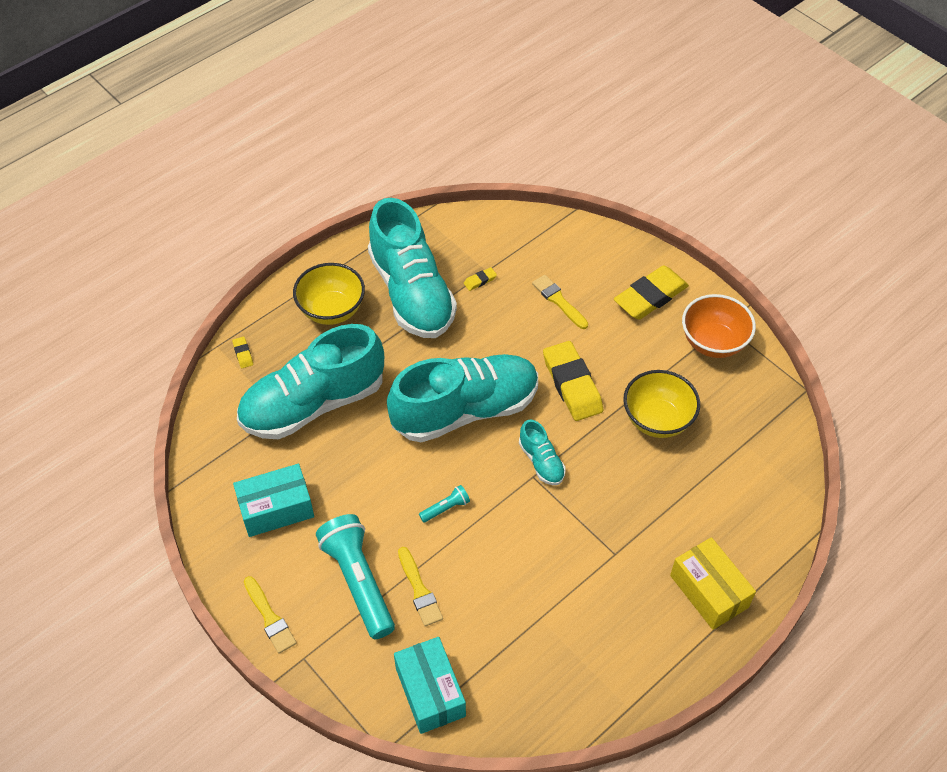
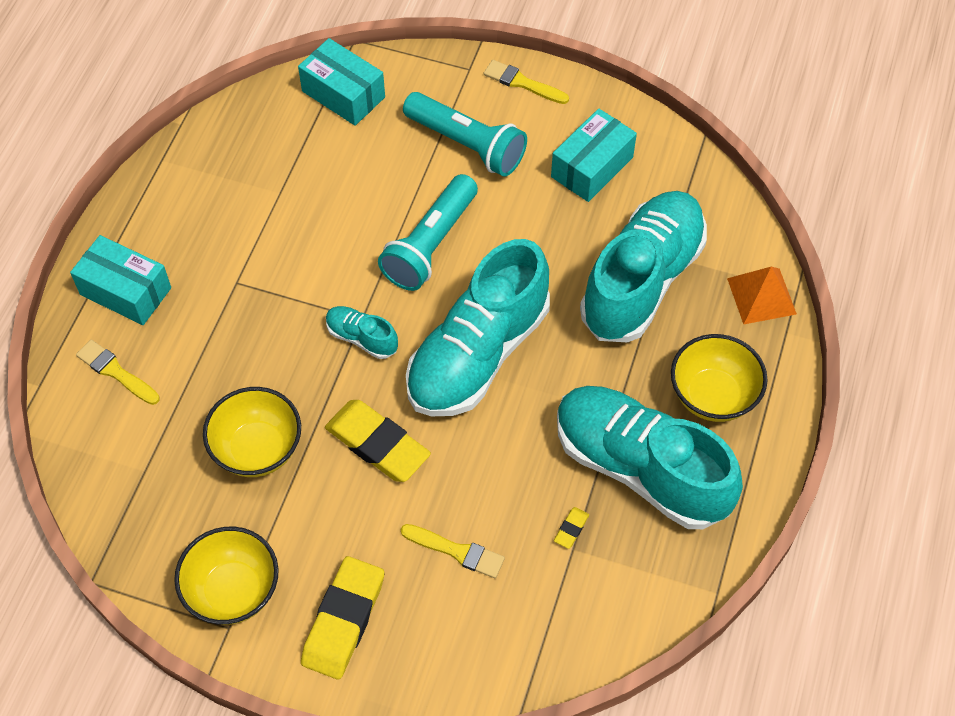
camera: 150 degrees right, 5 degrees up
yellow eraser [232,337,253,368] -> orange pyramid [727,267,797,324]
yellow brush [398,547,443,626] -> yellow brush moved to [76,339,160,405]
turquoise flashlight [419,485,470,523] -> turquoise flashlight [378,174,478,291], size x2.30
yellow box [670,537,756,630] -> turquoise box [70,235,171,325]
orange bowl [682,294,756,358] -> yellow bowl [174,527,279,625]

